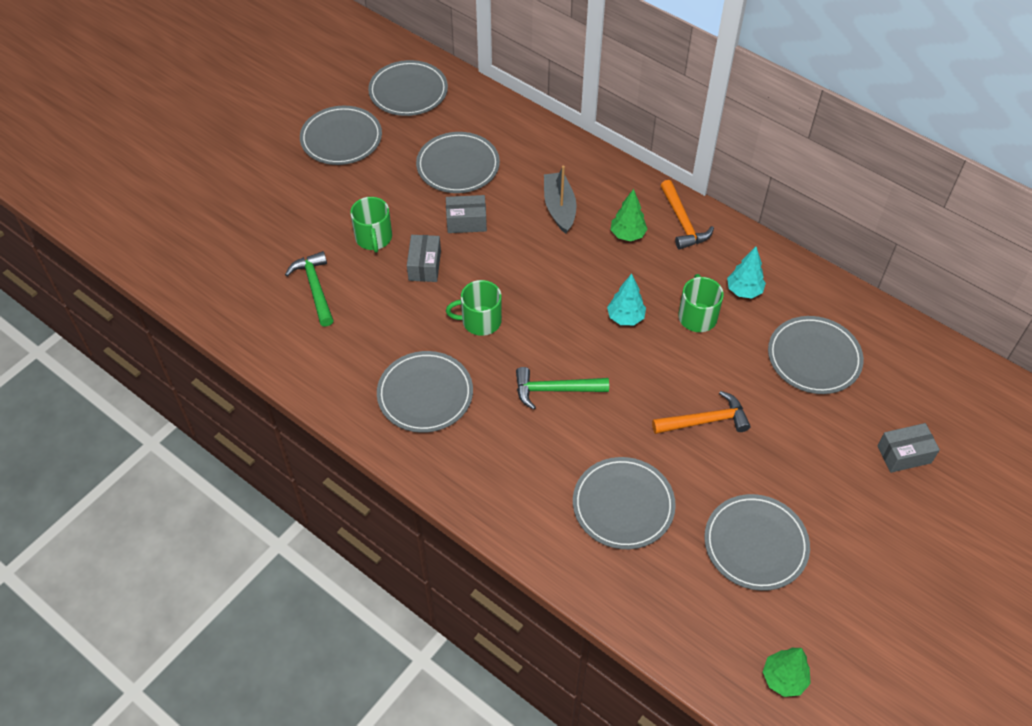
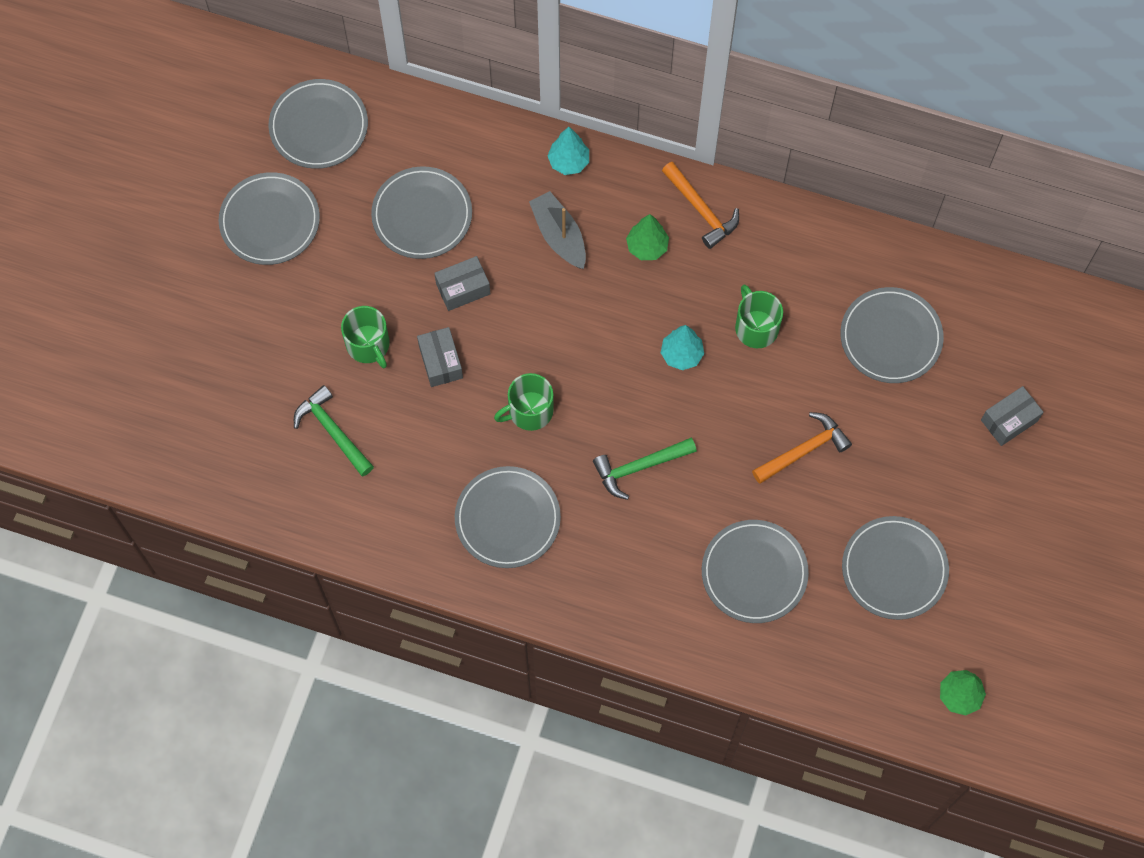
camera: 20 degrees left, 15 degrees up
turquoise tree [727,247,766,298] -> turquoise tree moved to [548,127,589,175]

